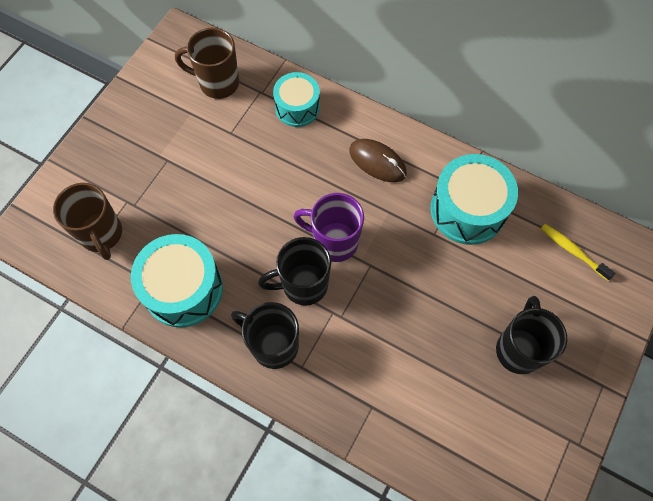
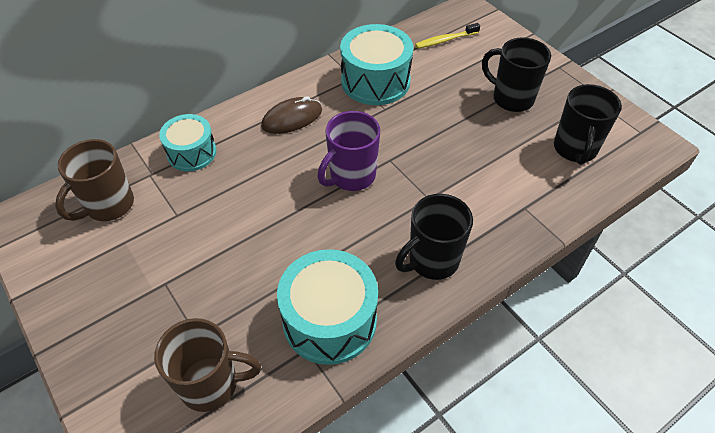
camera: 65 degrees left, 15 degrees down
black mug [258,237,331,306] -> black mug moved to [554,84,622,165]

